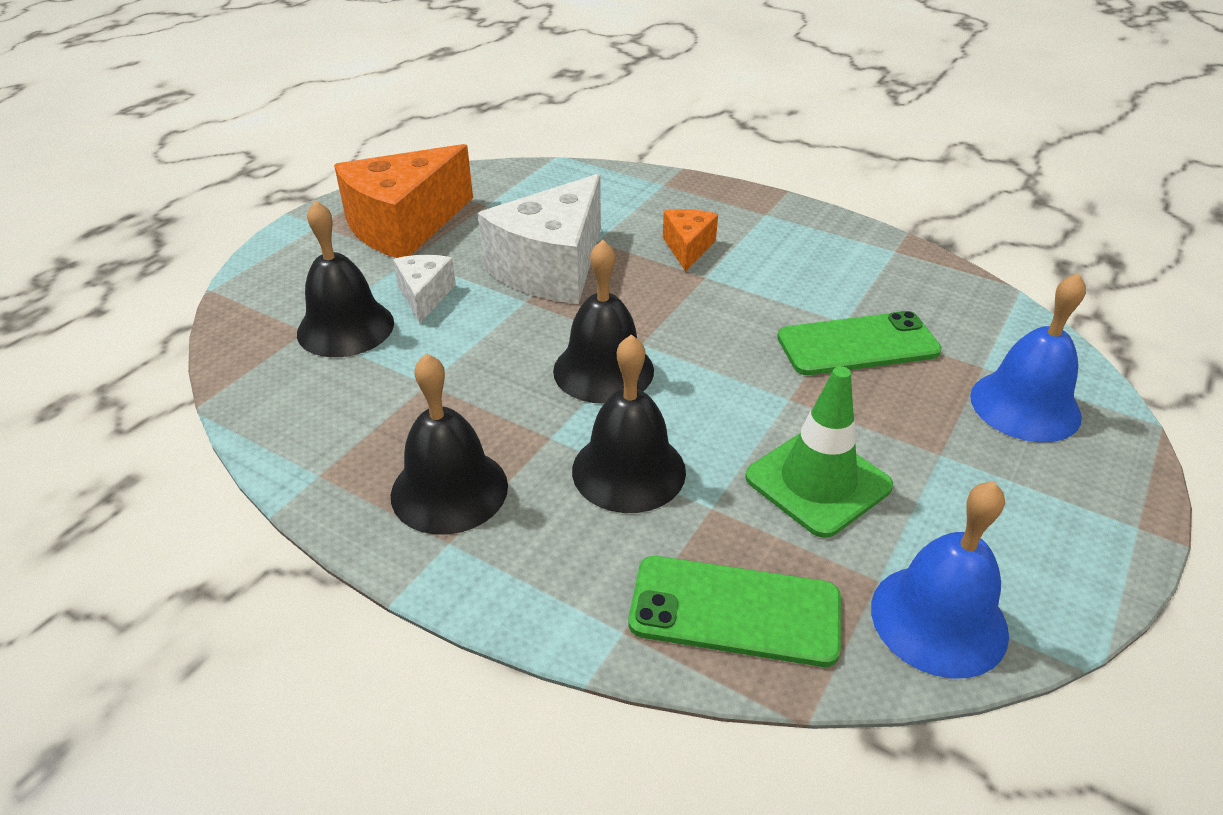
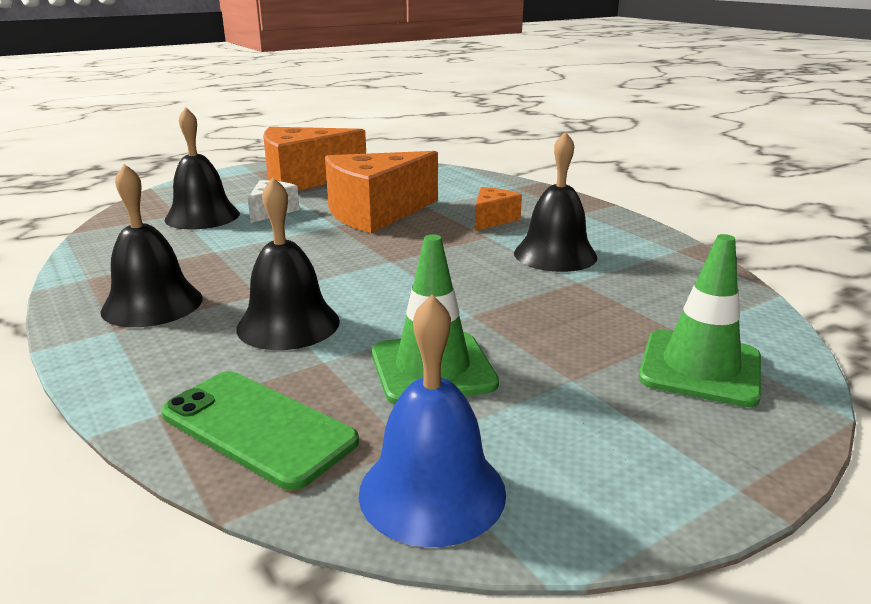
camera: 25 degrees right, 15 degrees down
white cheese [478,174,601,304] -> orange cheese [325,151,438,233]
black bell [553,240,654,404] -> black bell moved to [514,131,598,272]
green phone [777,311,942,375] -> none
blue bell [970,273,1086,442] -> green traffic cone [639,234,761,407]

